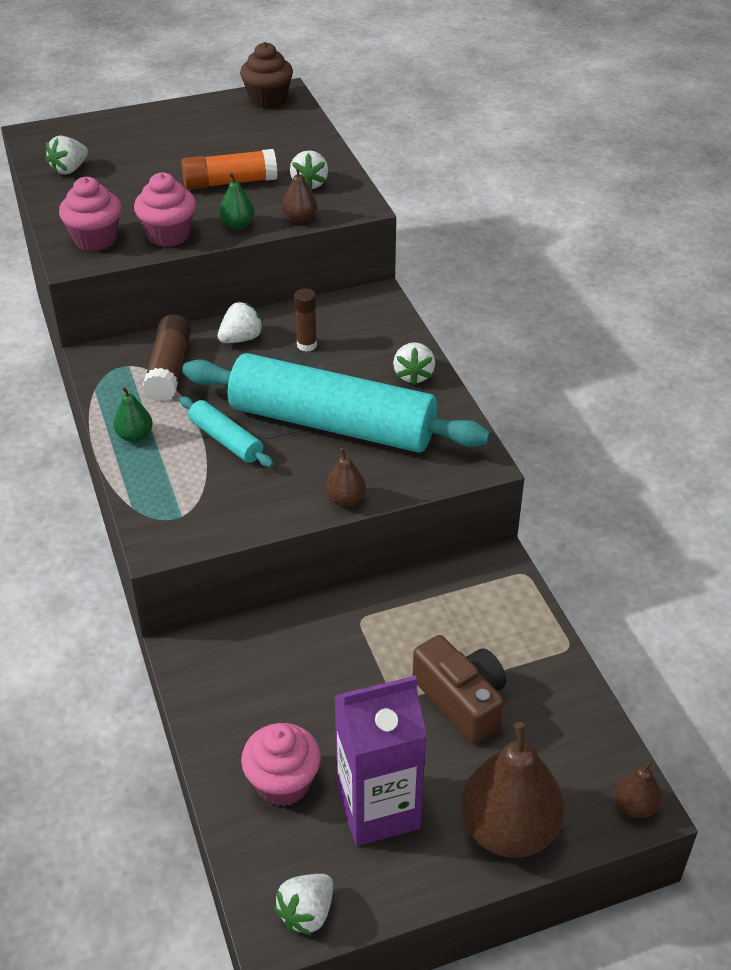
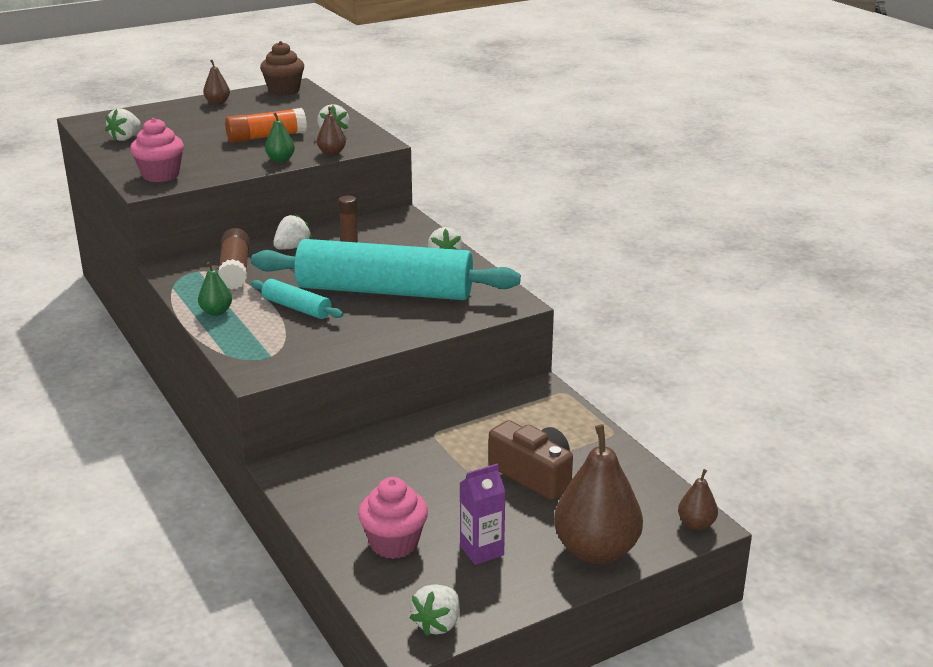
camera: 10 degrees left, 15 degrees down
pink cupcake [134,173,196,247] -> none
brown pear [325,448,366,507] -> brown pear moved to [203,60,230,105]
purple carton [334,675,427,846] -> purple carton [460,464,506,565], size x0.56

